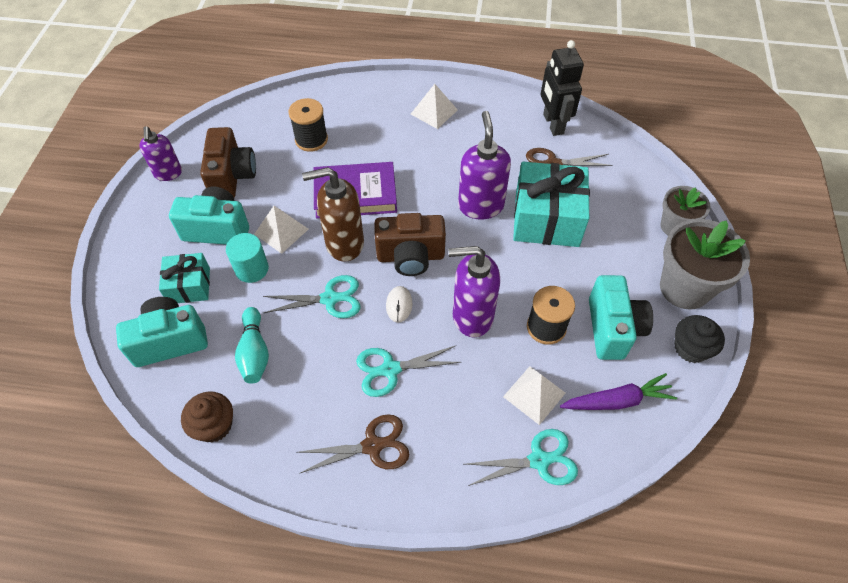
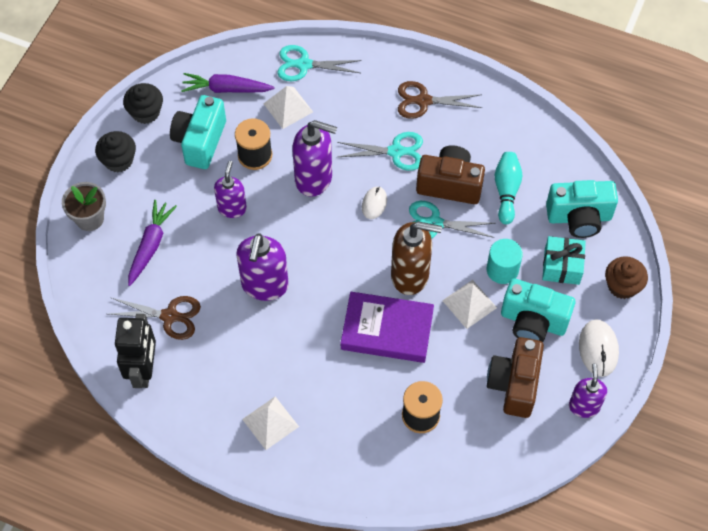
camera: 165 degrees left, 5 degrees up
brown cupcake [181,391,233,443] -> brown cupcake moved to [605,256,648,299]
brown camera [374,213,446,276] -> brown camera moved to [416,145,485,204]
turquoise gift [513,162,590,247] -> none
grey flower pot [660,219,750,310] -> black cupcake [95,131,136,172]
none -> purple carrot [128,200,177,286]
none -> purple soap dispenser [214,161,247,218]
none -> white mouse [579,319,619,377]

